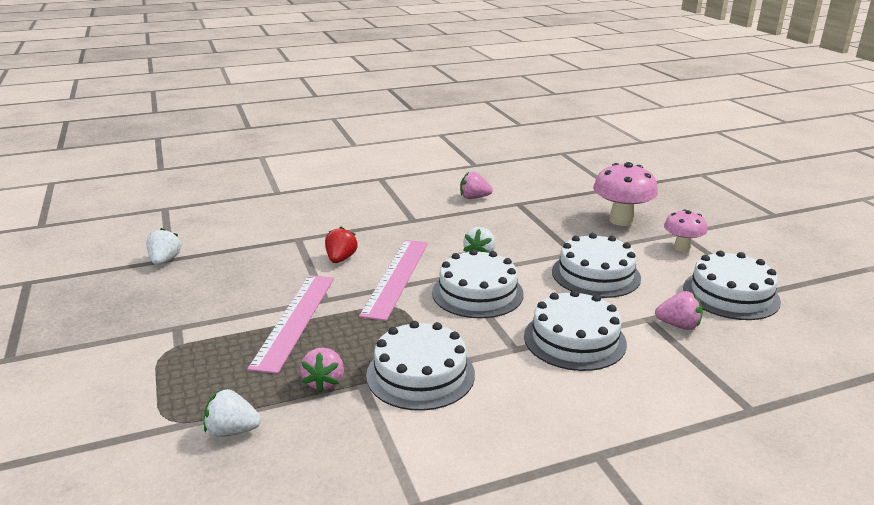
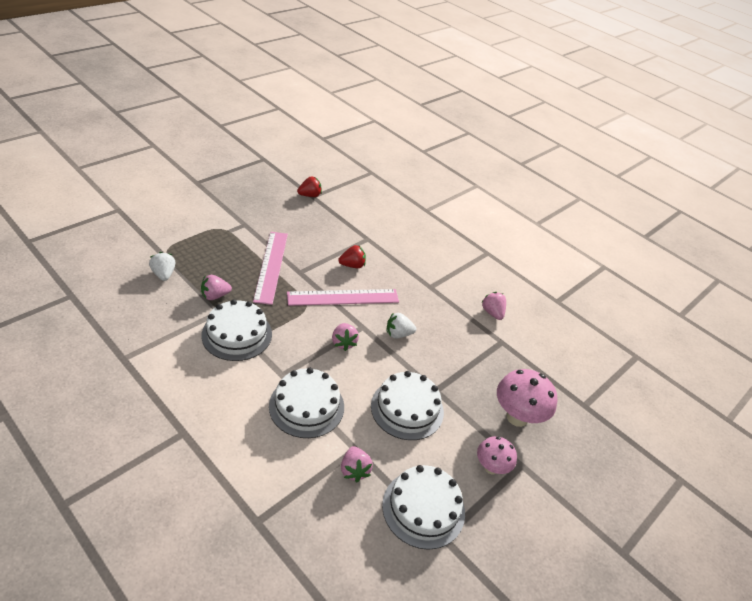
camera: 60 degrees right, 15 degrees up
white strawberry [146,228,181,265] -> red strawberry [297,176,322,197]
pink ruler [247,275,334,374] -> pink ruler turned 75 degrees counterclockwise [253,232,288,305]
white cake [432,249,524,318] -> pink strawberry [332,323,359,351]

